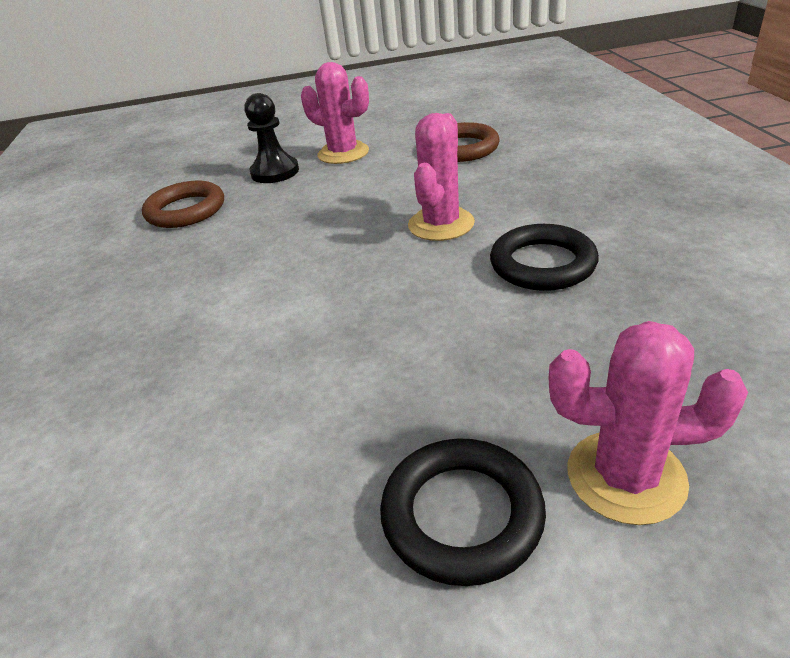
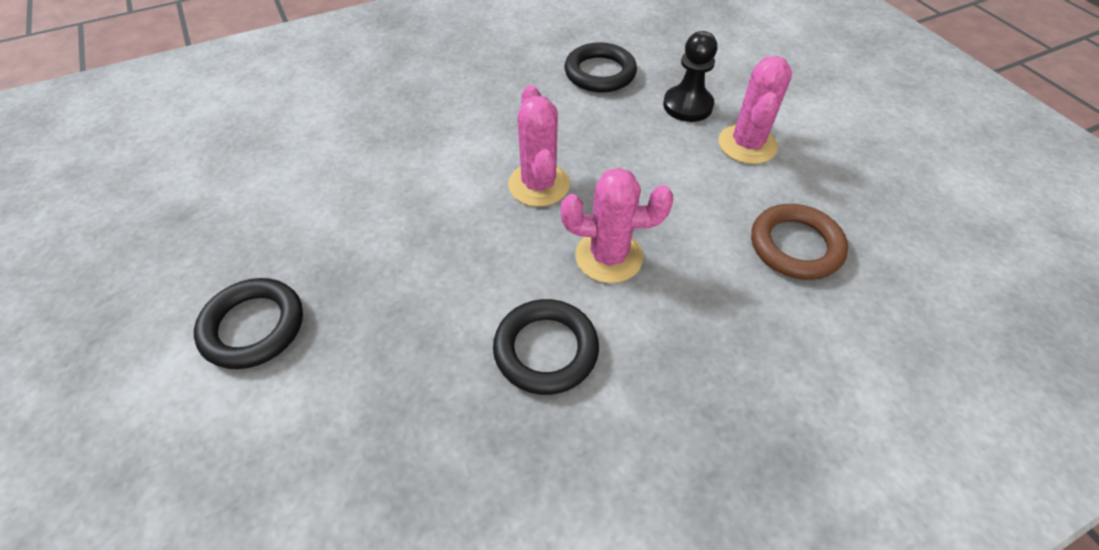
camera: 70 degrees right, 15 degrees up
brown ring [142,181,224,228] -> black ring [565,42,637,92]
pink cactus [549,321,748,525] -> pink cactus moved to [508,85,570,207]

